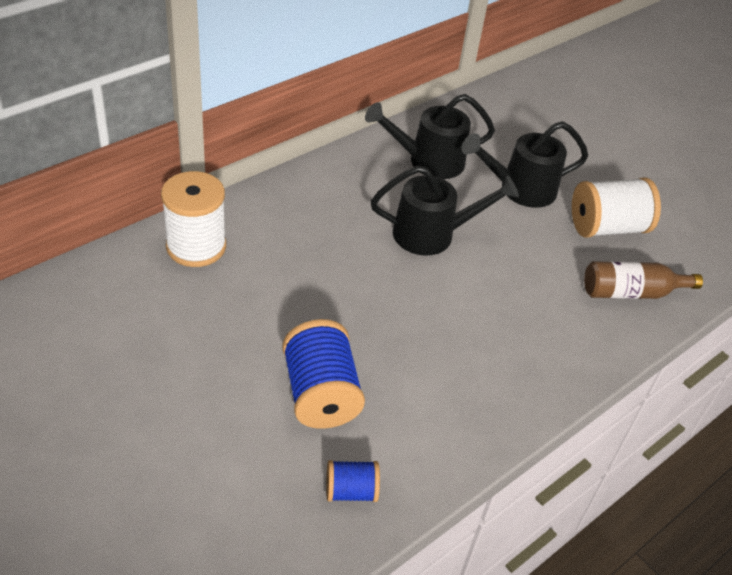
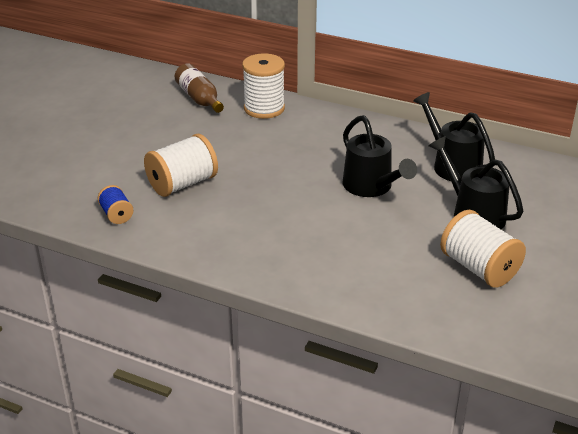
camera: 70 degrees right, 10 degrees down
blue spool [282,319,365,429] -> white spool [144,134,218,197]
brown bottle [584,261,703,299] -> brown bottle moved to [175,63,224,113]

